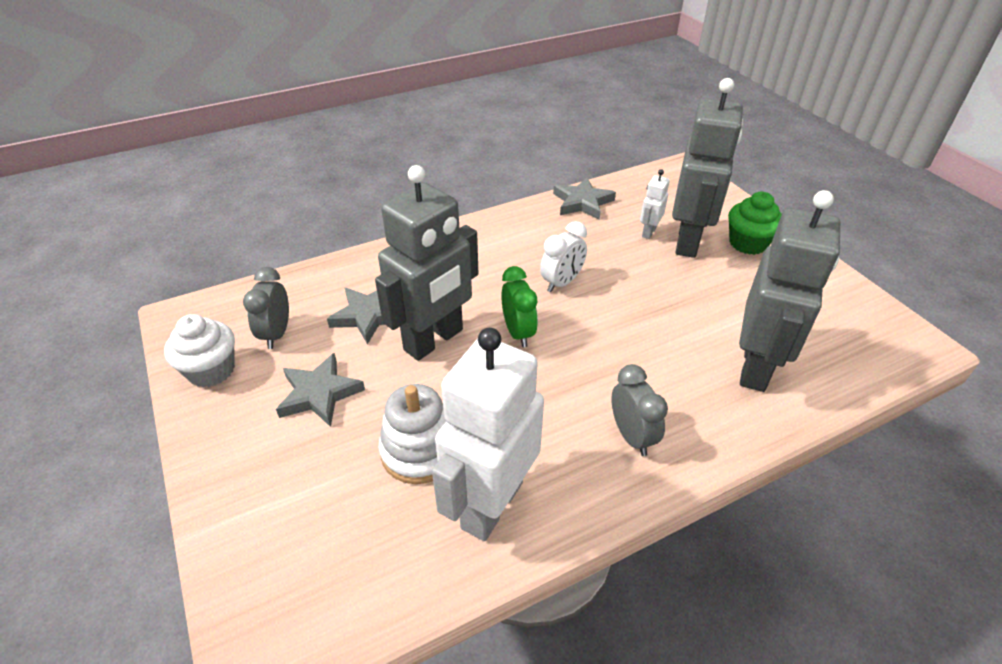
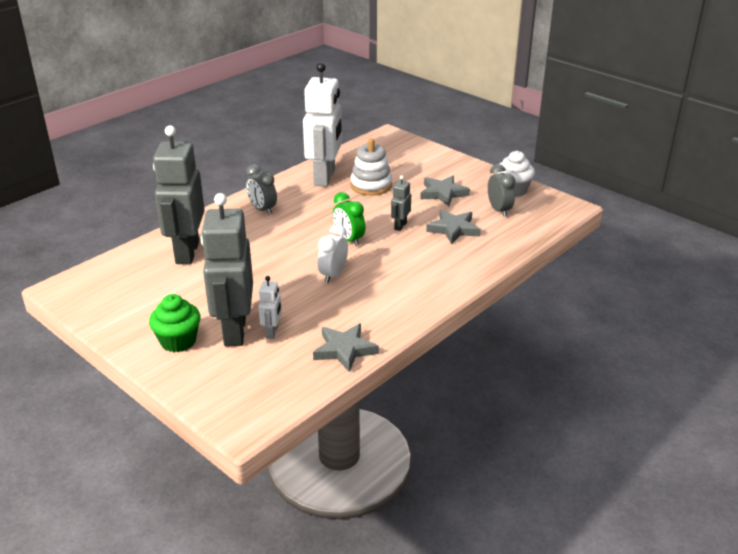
camera: 160 degrees right, 10 degrees down
grey robot [375,165,479,361] -> grey robot [391,175,411,231], size x0.43

